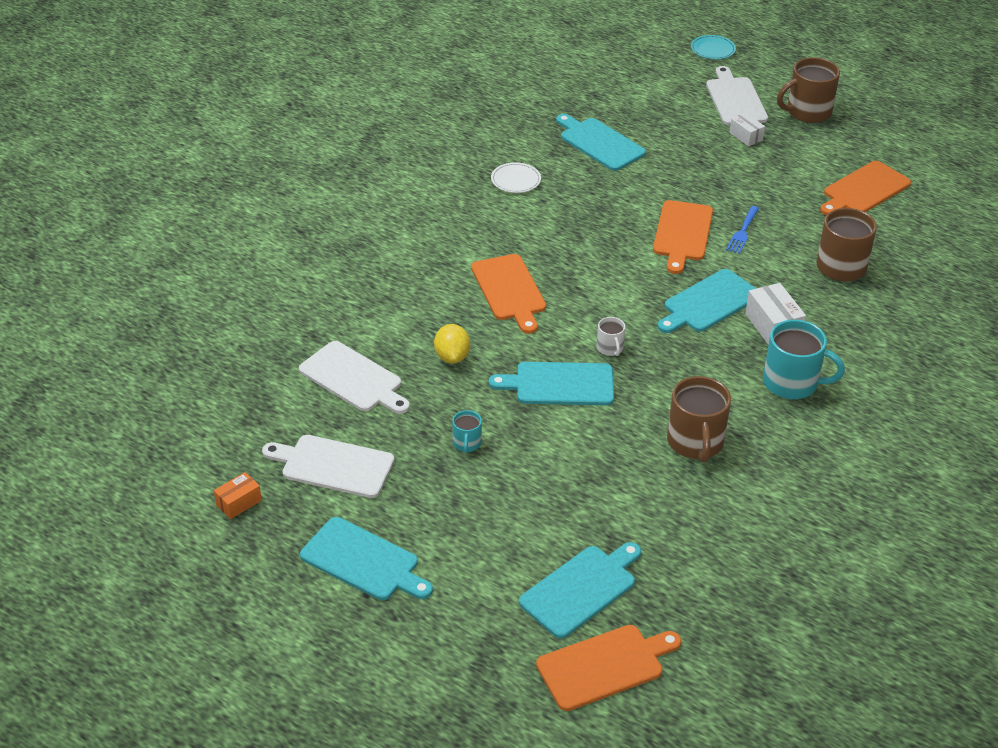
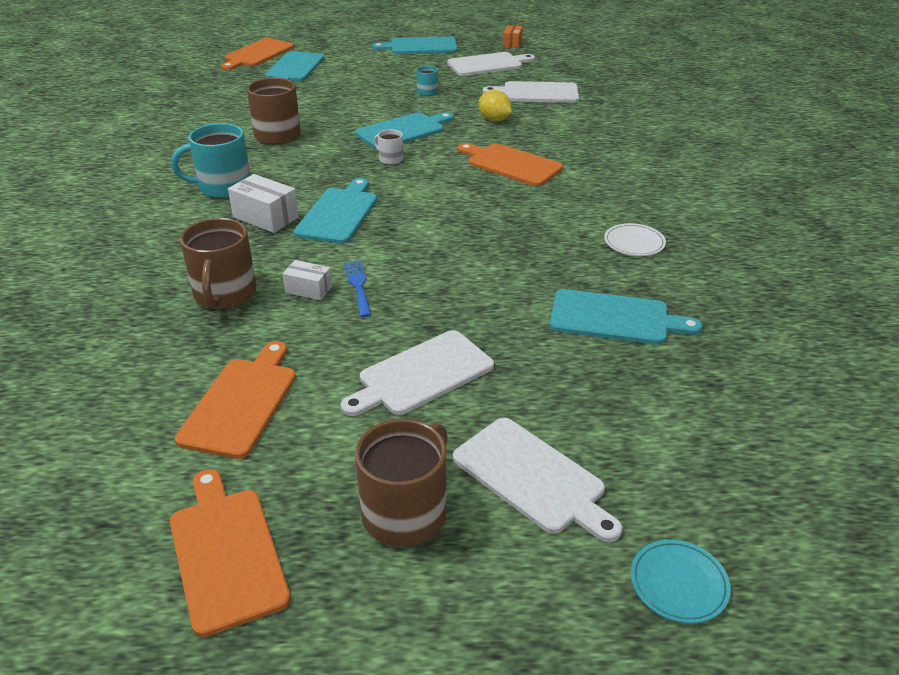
camera: 145 degrees right, 5 degrees down
orange cutting board [653,200,713,274] -> orange cutting board moved to [170,469,290,637]
white box [729,113,765,147] -> white box moved to [282,260,332,300]
none -> white cutting board [341,330,494,416]

